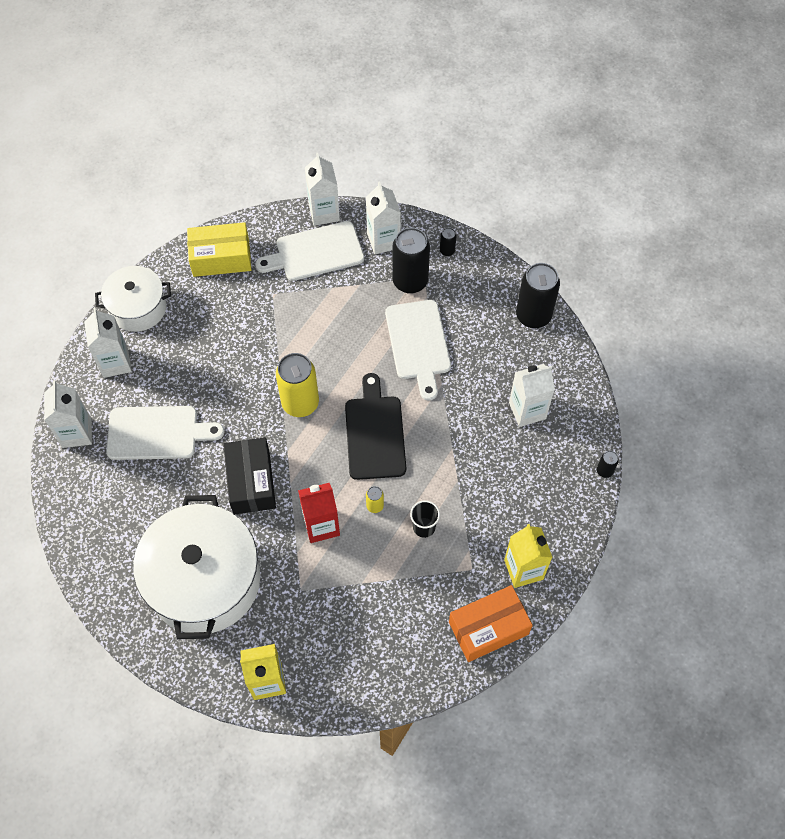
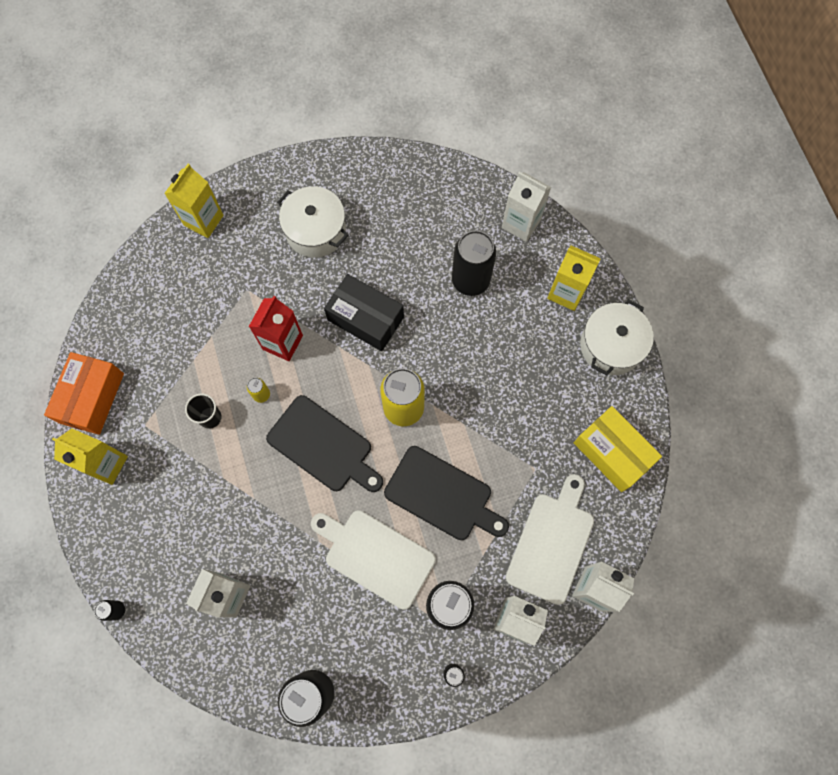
camera: 130 degrees right, 10 degrees up
white carton [84,308,132,378] -> yellow carton [547,245,601,311]
white cutting board [106,406,224,460] -> black can [452,230,496,296]
white pot [133,495,260,639] -> white pot [277,186,349,258], size x0.57
yellow box [187,222,251,277] -> yellow box turned 75 degrees counterclockwise [574,406,662,492]
none -> black cutting board [384,446,509,540]

